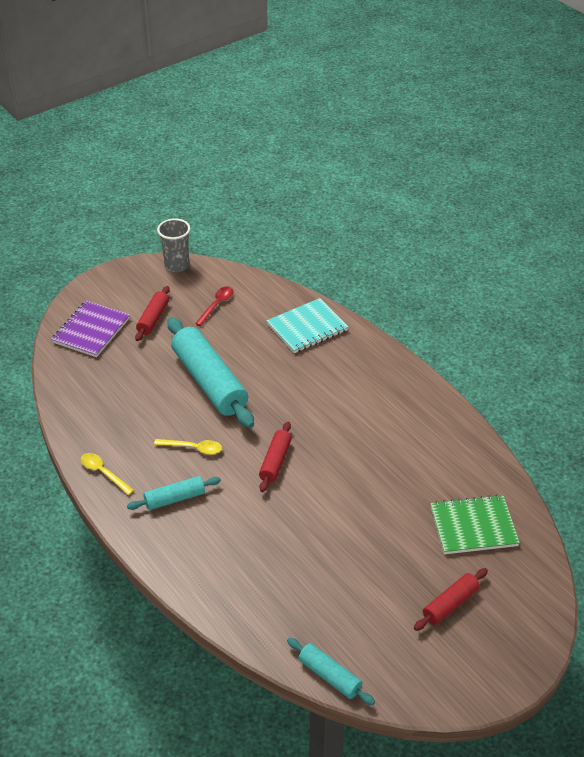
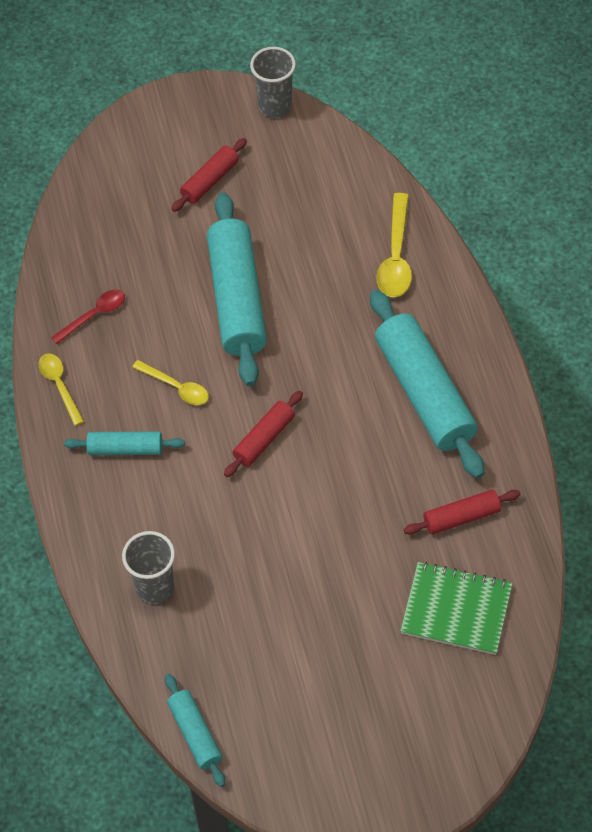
camera: 25 degrees right, 15 degrees up
purple notebook [51,300,130,357] -> none
red spoon [195,286,233,326] -> red spoon moved to [51,290,125,344]
turquoise notebook [266,298,348,353] -> yellow spoon [376,193,412,297]
red rolling pin [414,568,488,631] -> red rolling pin moved to [404,490,521,535]
none -> grey cup [122,531,175,604]
none -> turquoise rolling pin [370,290,484,479]

